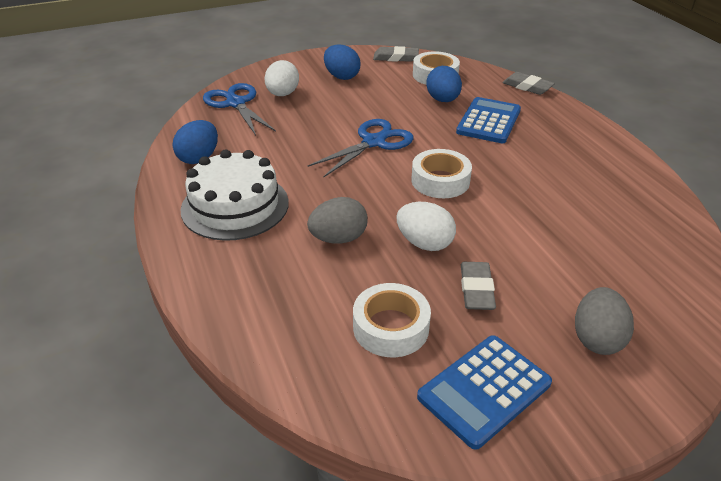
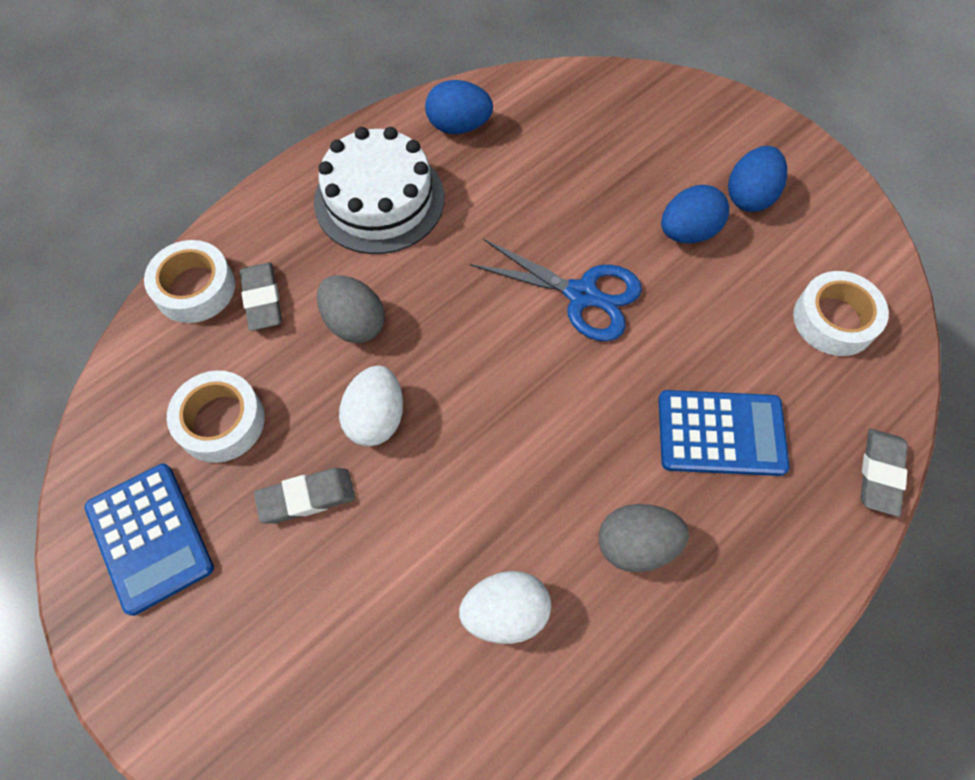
camera: 70 degrees right, 25 degrees up
blue scissors [203,83,276,135] -> none
white egg [265,60,299,96] -> white egg moved to [459,571,551,644]
grey eraser [373,46,419,62] -> grey eraser moved to [240,262,282,331]
white tape [411,149,472,198] -> white tape moved to [144,240,235,323]
blue calculator [417,335,552,450] -> blue calculator turned 150 degrees counterclockwise [85,463,214,616]
blue egg [426,66,462,102] -> blue egg moved to [661,185,729,243]
grey egg [575,287,634,355] -> grey egg moved to [599,504,689,572]

